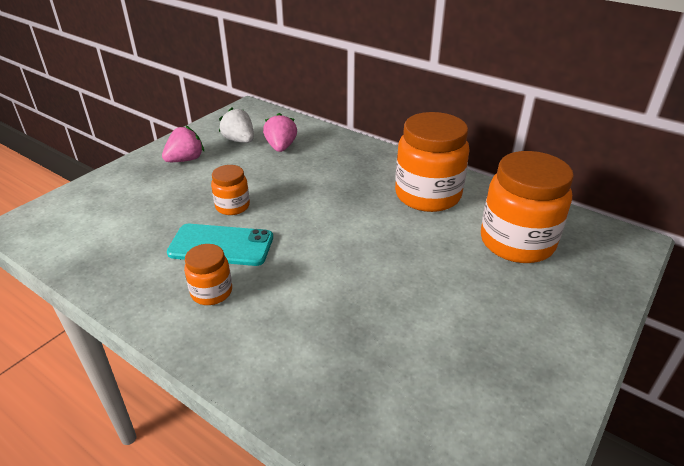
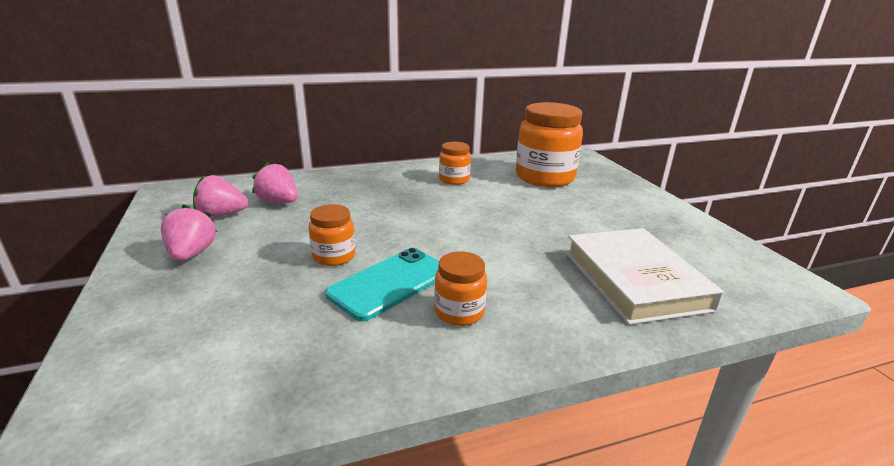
camera: 55 degrees left, 10 degrees down
white strawberry [219,107,254,143] -> pink strawberry [193,175,248,218]
orange jar [395,112,470,212] -> orange jar [439,142,471,185], size x0.50
none -> white book [566,228,724,325]

